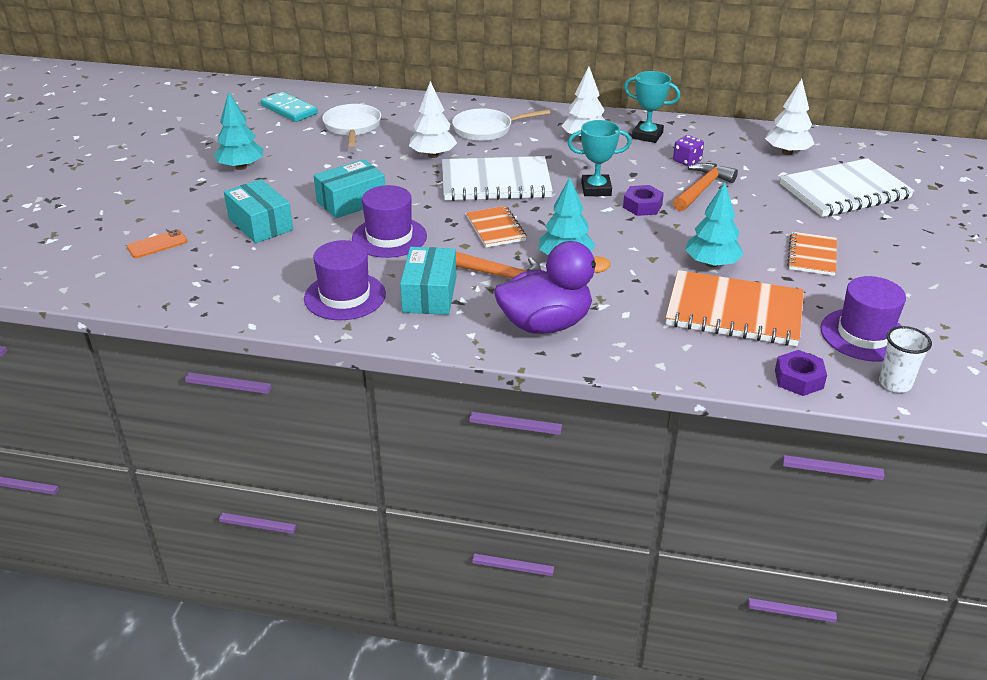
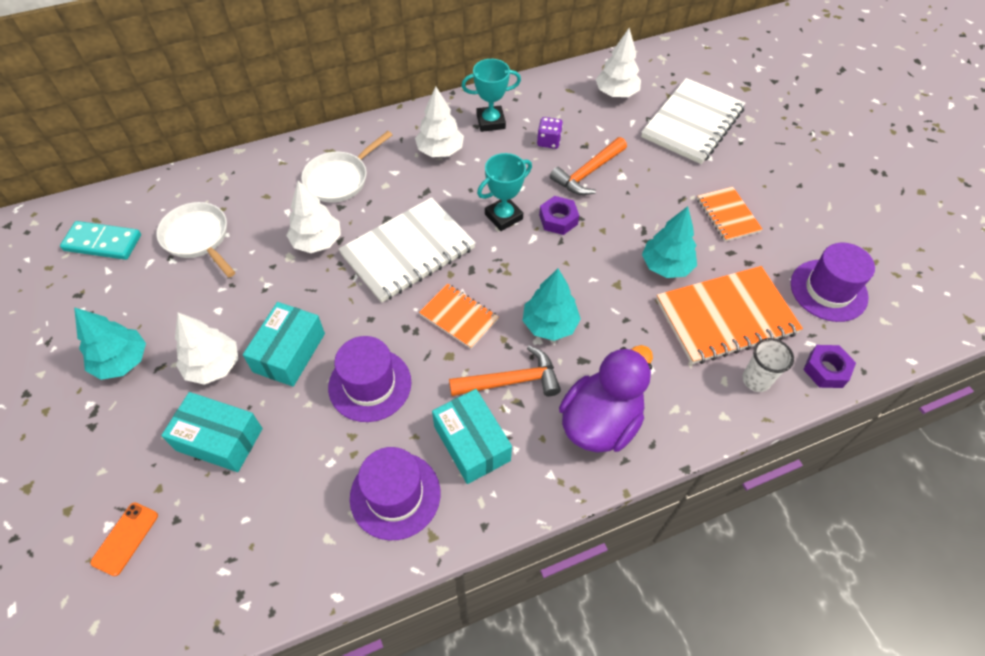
camera: 35 degrees left, 20 degrees up
orange hammer [673,163,738,211] -> orange hammer turned 135 degrees counterclockwise [550,137,627,195]
white cup [879,326,932,393] -> white cup moved to [742,338,794,392]
none -> white tree [175,312,238,385]

